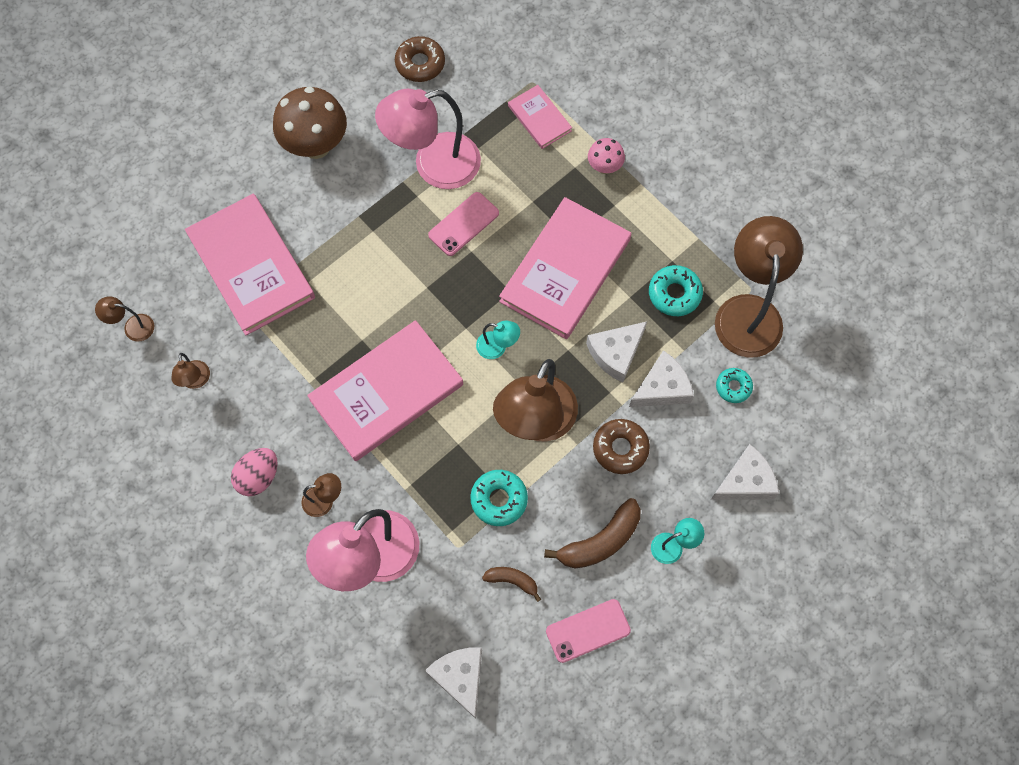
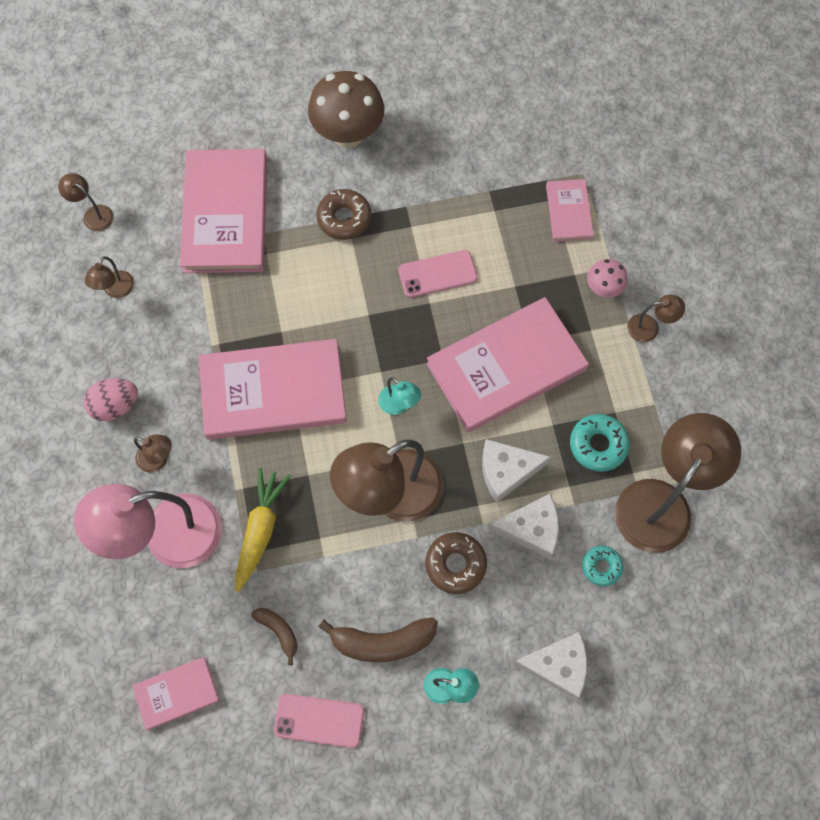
camera: 30 degrees right, 0 degrees up
pink lamp [375,89,481,189] -> none
brown donut [395,36,445,82] -> brown donut moved to [316,189,371,240]
white cheese [425,648,482,719] -> pink book [132,657,219,730]
turquoise donut [470,470,528,526] -> none
none -> yellow carrot [235,467,291,592]
none -> brown lamp [627,295,685,342]

